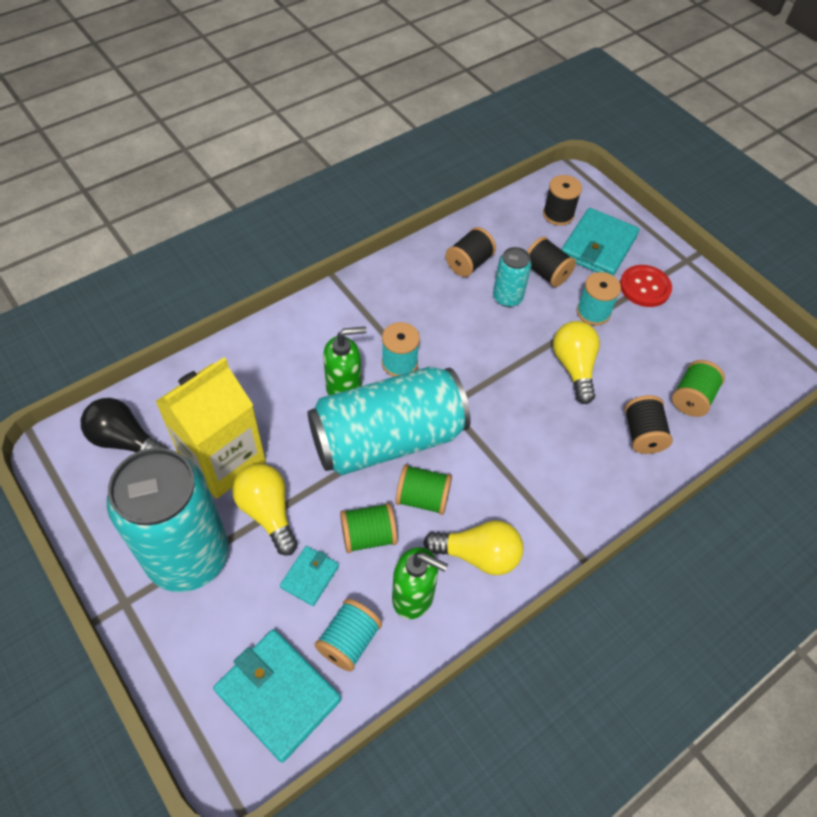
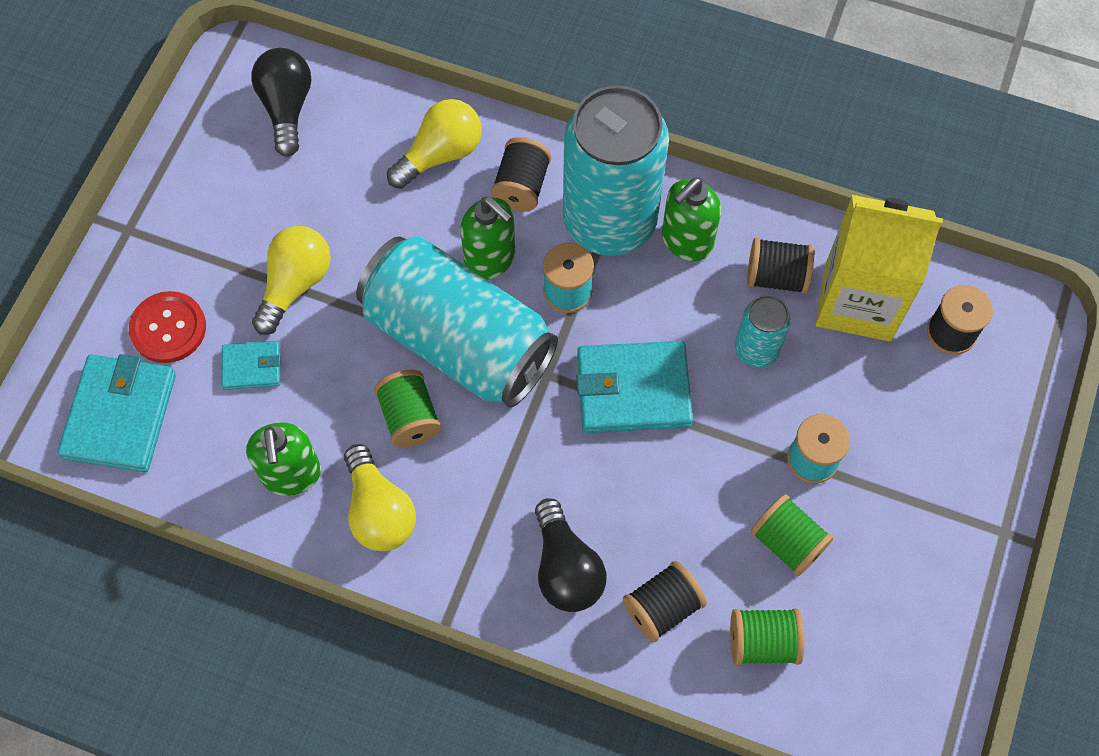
camera: 60 degrees right, 10 degrees up
turquoise can [107,448,229,592] -> turquoise can moved to [563,85,669,256]
yellow carton [155,357,266,499] -> yellow carton moved to [816,195,943,341]
turquoise spool [314,599,382,672] -> none
green spool [340,503,397,553] -> green spool moved to [750,494,834,576]
black spool [527,237,576,287] -> black spool moved to [491,137,551,212]
yellow light bulb [553,321,600,404] -> yellow light bulb moved to [387,99,482,189]
turquoise wallet [561,208,639,276] -> turquoise wallet moved to [576,341,693,433]
red button [620,265,672,307] -> red button moved to [129,291,206,363]
none -> black light bulb [535,498,606,612]
none -> green soap dispenser [662,177,721,261]

